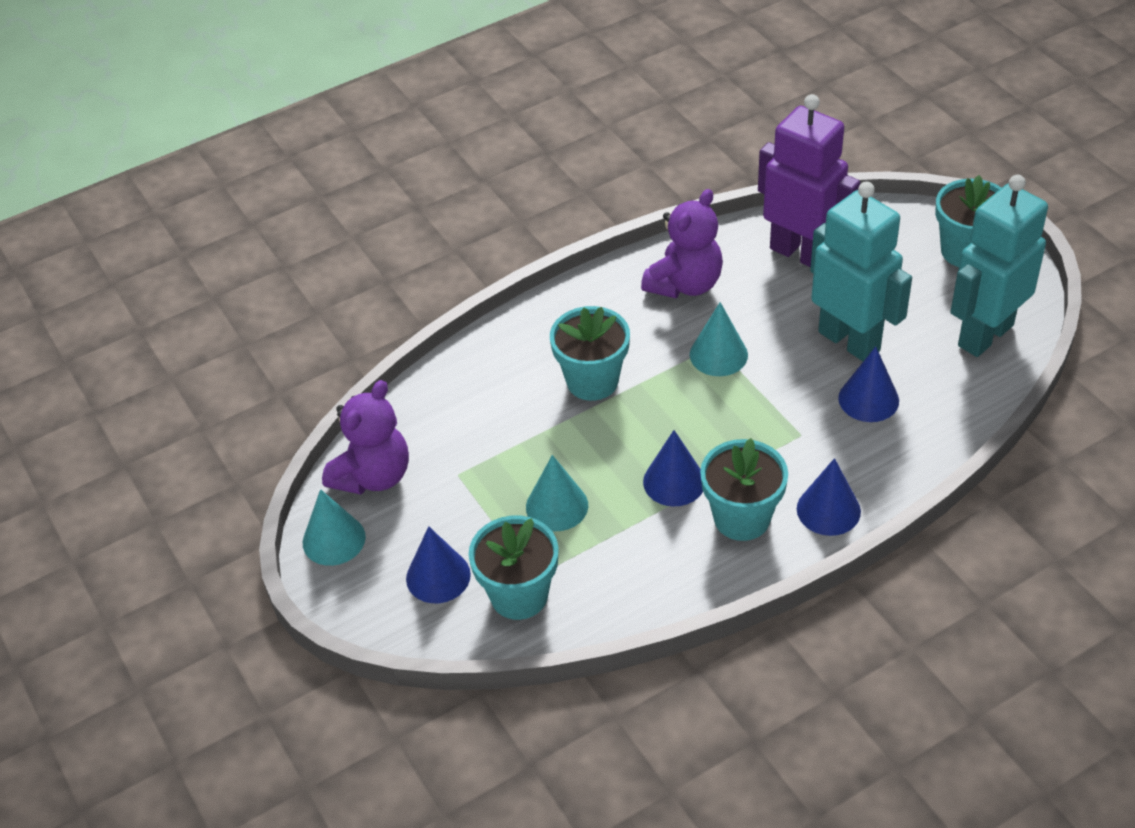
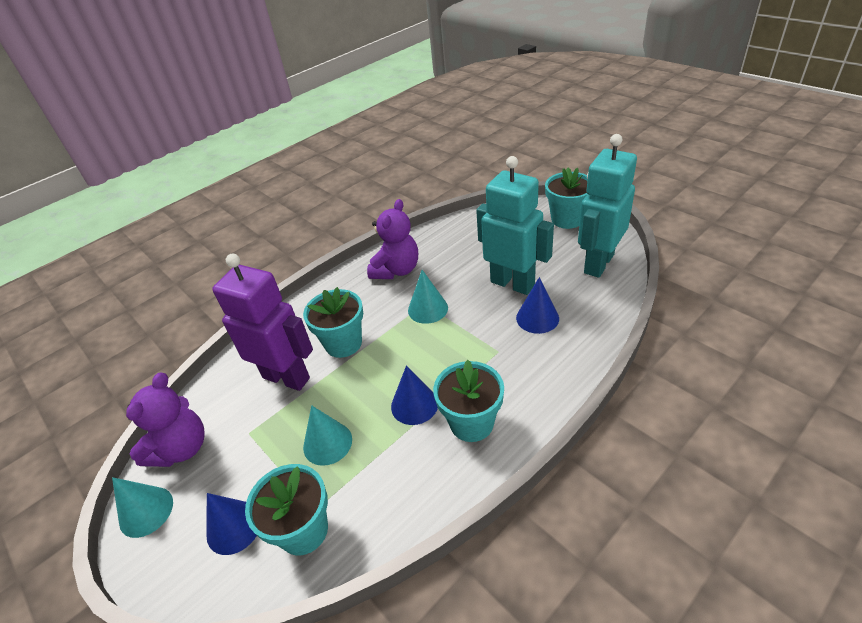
camera: 10 degrees left, 5 degrees down
purple robot [758,94,860,267] -> purple robot moved to [212,254,313,391]
blue cone [797,458,861,536] -> none

